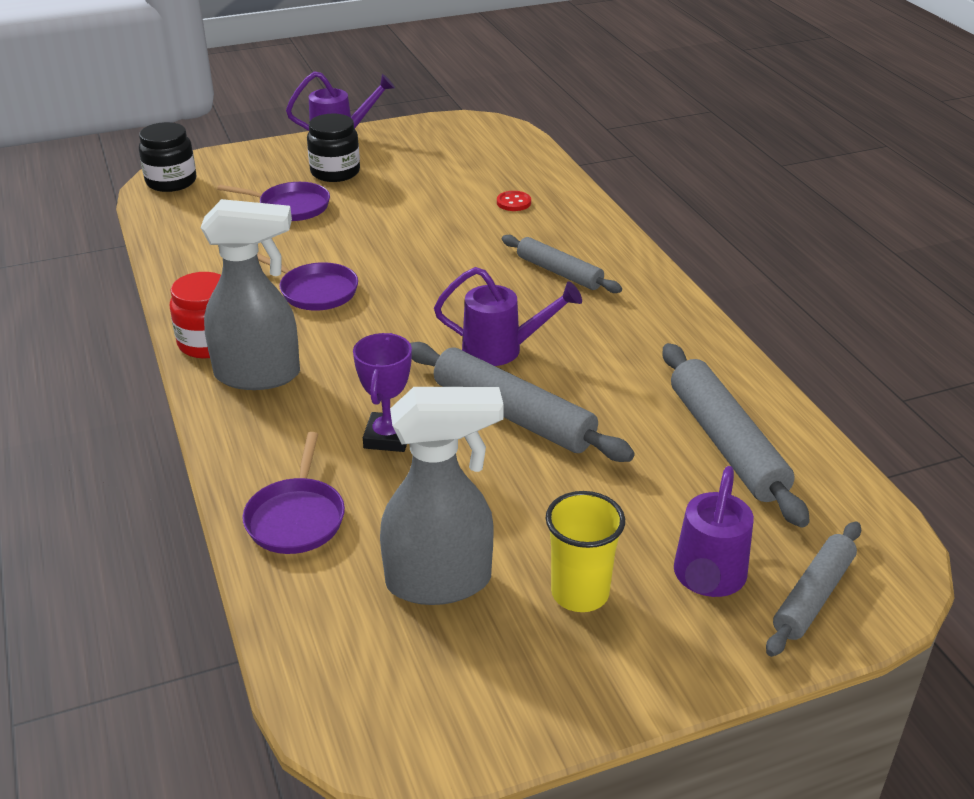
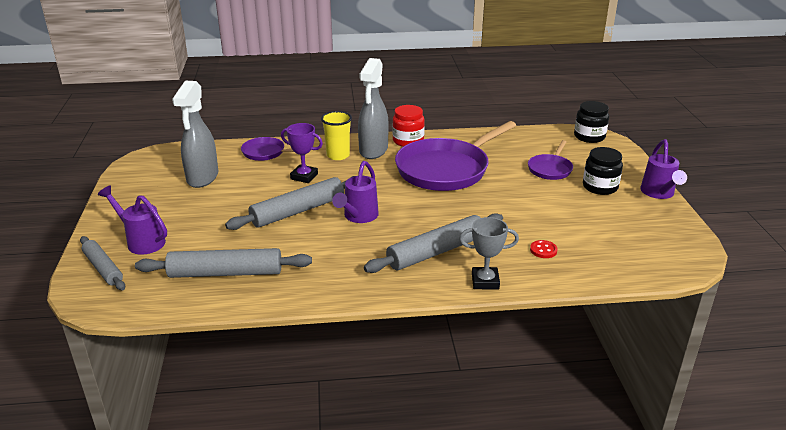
camera: 105 degrees right, 5 degrees down
purple pan [257,253,358,311] -> purple pan [395,121,516,191], size x2.06
grey rolling pin [502,235,622,293] -> grey rolling pin [364,213,503,273], size x1.57
yellow cup [546,491,625,612] -> yellow cup moved to [321,111,352,160]
none -> grey trophy [459,217,519,290]

